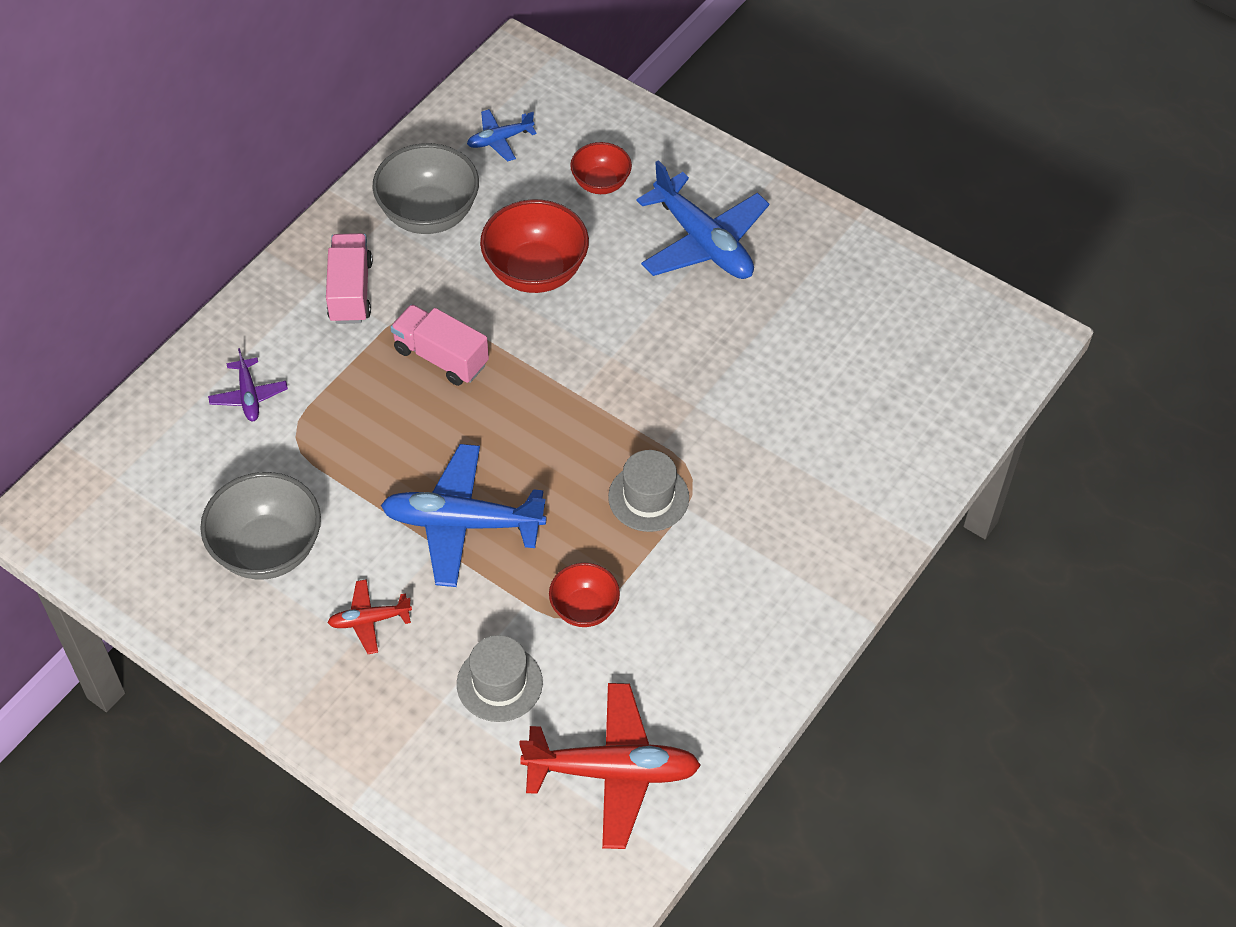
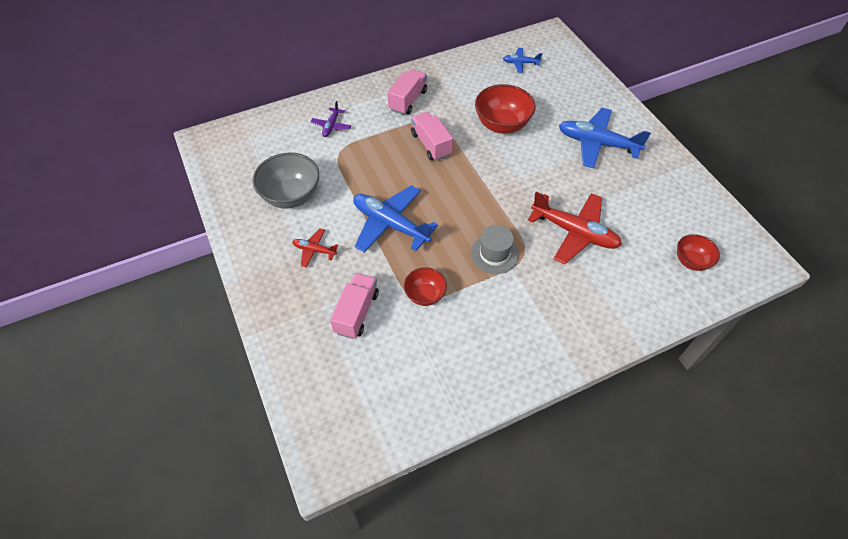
camera: 30 degrees right, 0 degrees up
grey bowl [372,143,479,234] -> none
grey hat [457,635,543,722] -> pink truck [330,273,379,339]
red plane [519,683,701,849] -> red plane moved to [528,192,622,264]
red bowl [570,142,632,194] -> red bowl moved to [677,234,720,271]
blue plane [636,160,769,279] -> blue plane turned 120 degrees clockwise [559,108,651,168]

